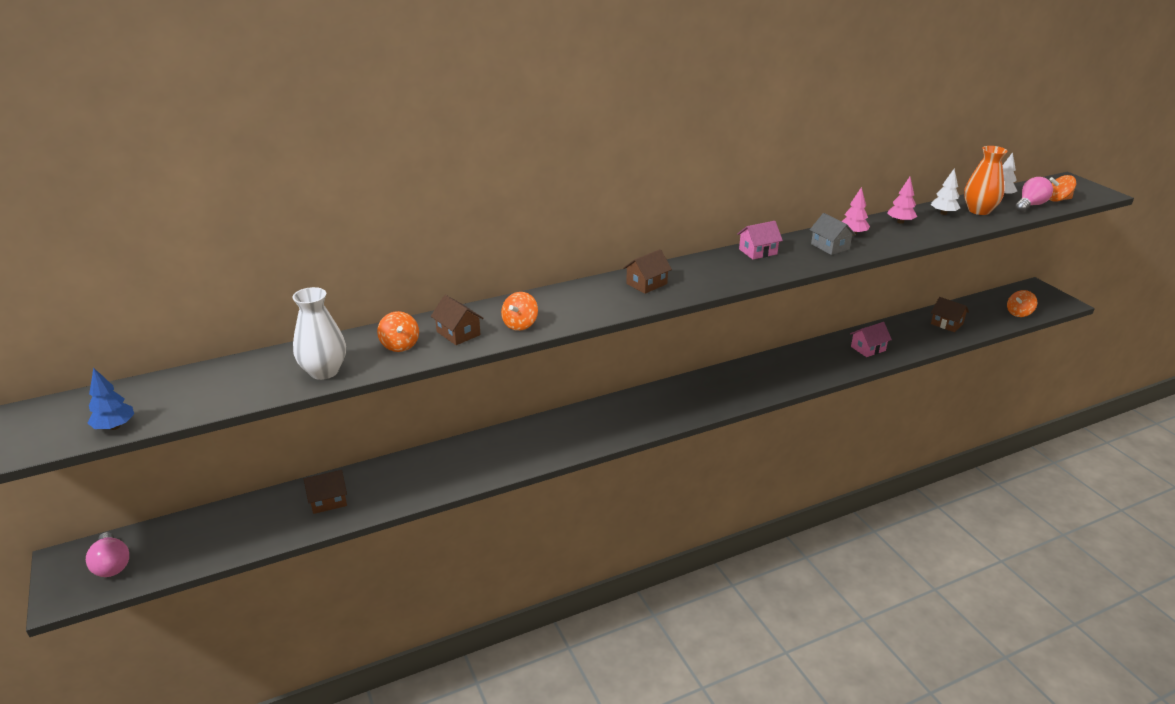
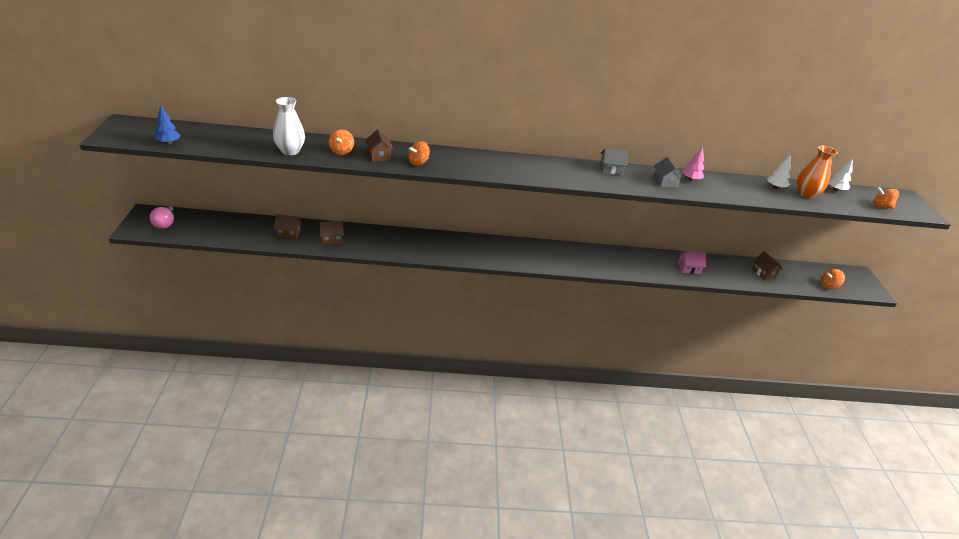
camera: 20 degrees right, 5 degrees up
brown house [623,249,672,294] -> brown house moved to [319,221,344,245]
pink house [737,221,783,259] -> grey house [600,149,628,175]
pink tree [887,177,917,224] -> none
pink light bulb [1015,177,1053,212] -> none

